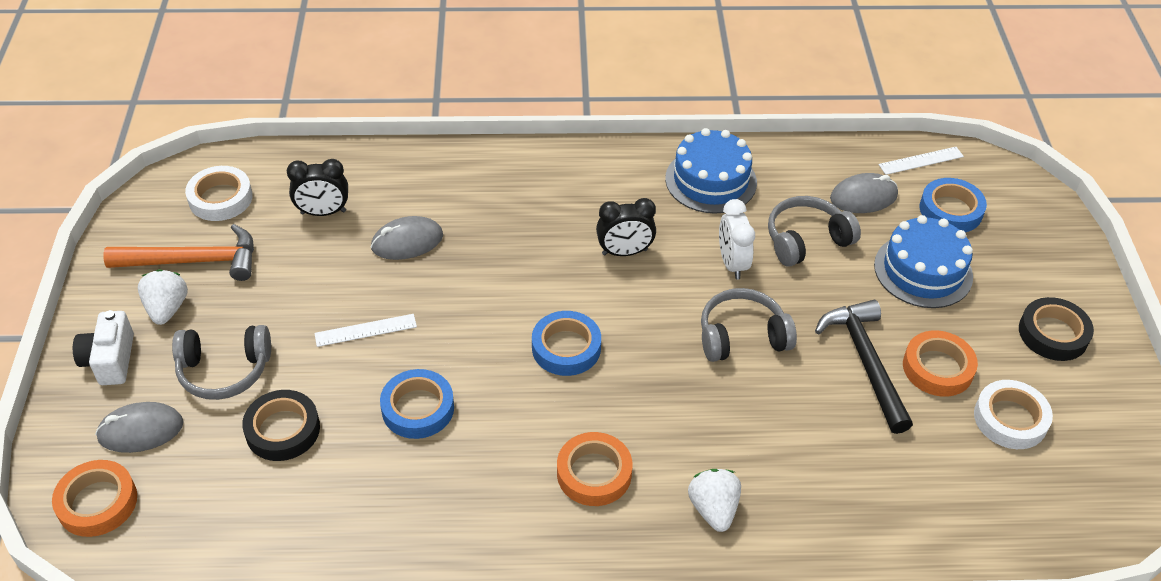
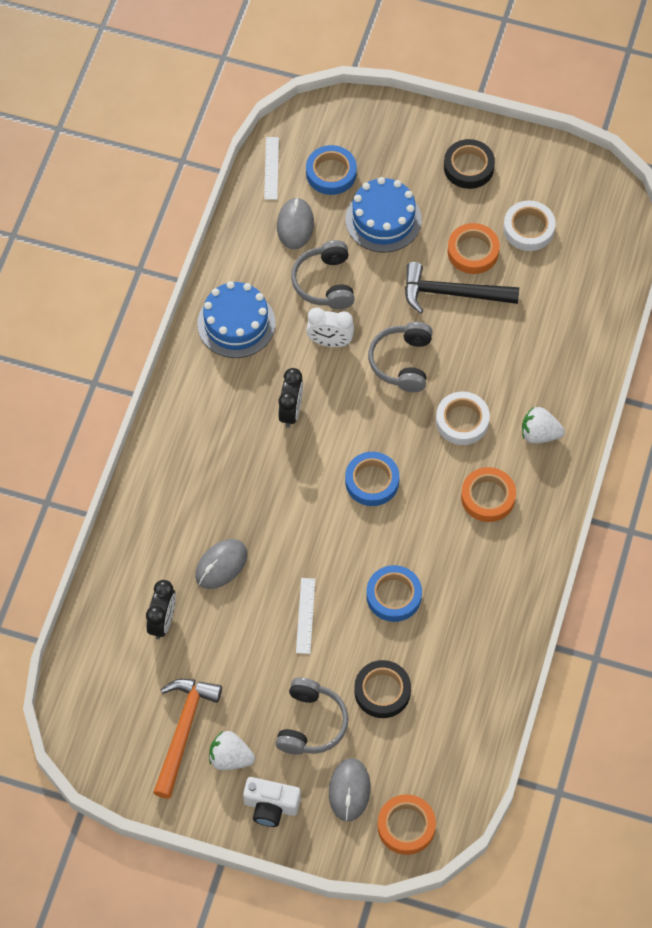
camera: 70 degrees left, 15 degrees up
white tape [185,166,253,221] -> white tape moved to [436,392,490,445]
grey mouse [371,216,443,260] -> grey mouse turned 45 degrees clockwise [195,539,247,589]

